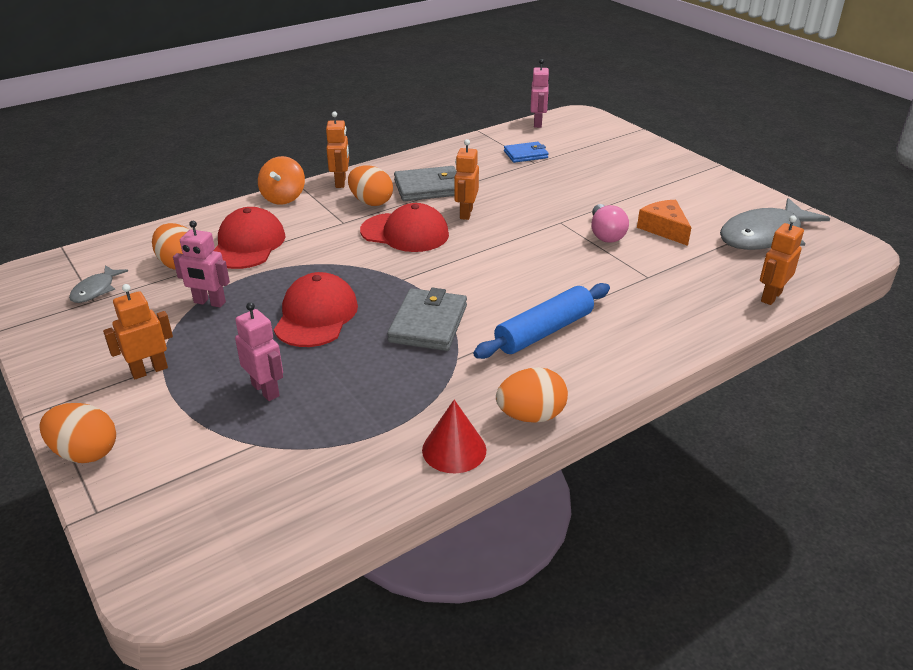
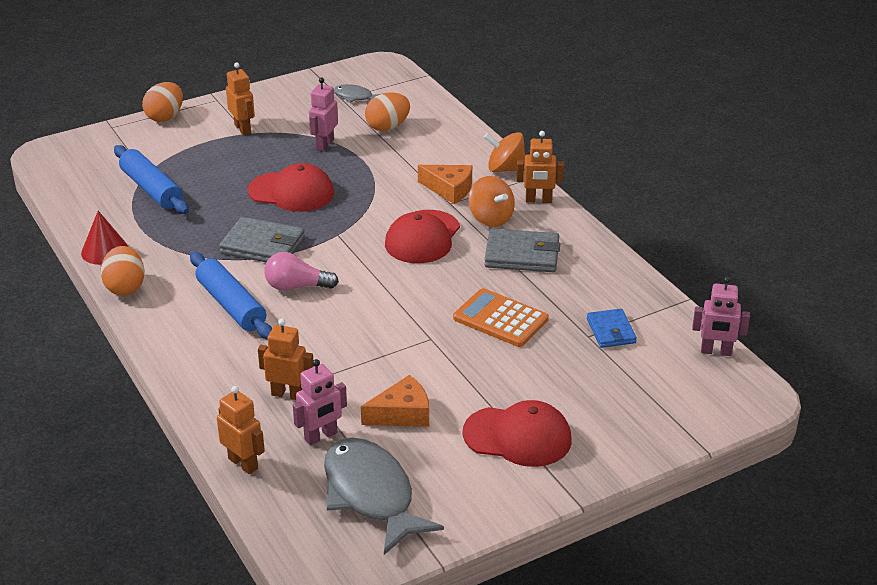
camera: 95 degrees right, 0 degrees up
red cap [214,207,286,269] -> red cap moved to [463,400,571,467]
pink robot [235,302,283,401] -> pink robot moved to [293,359,347,446]
orange egg [348,165,393,206] -> orange spinning top [469,176,515,227]
grey wallet [394,166,457,201] -> grey wallet turned 75 degrees counterclockwise [484,229,560,272]
orange robot [454,139,479,220] -> orange robot moved to [258,319,314,400]
pink light bulb [591,204,629,243] -> pink light bulb moved to [264,252,339,291]
none -> blue rolling pin [114,145,189,214]
none -> orange cheese [418,165,472,204]
none -> orange calculator [453,288,549,347]

